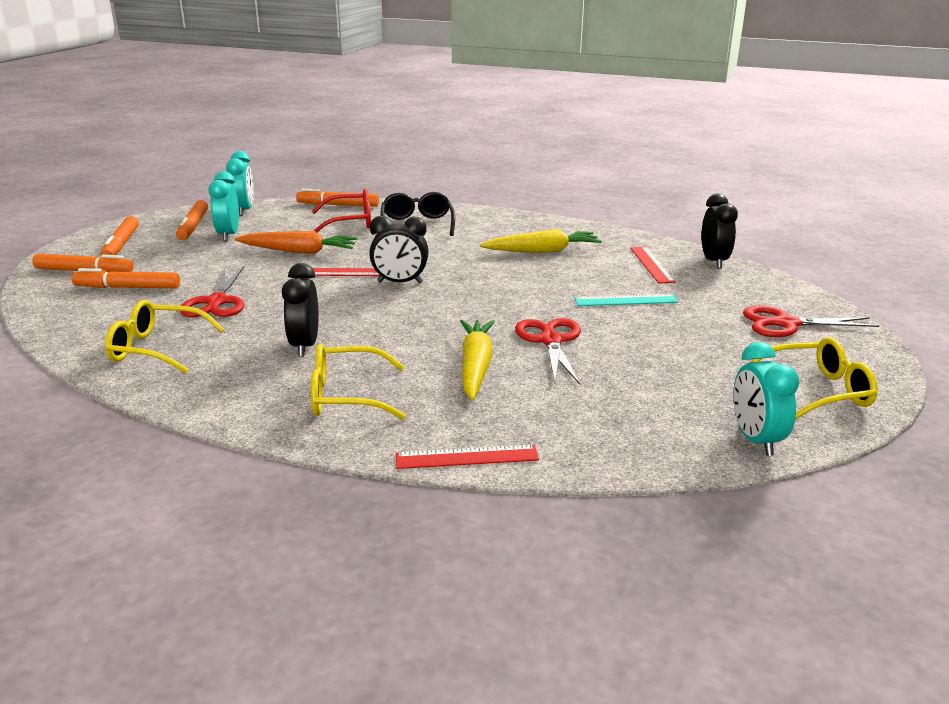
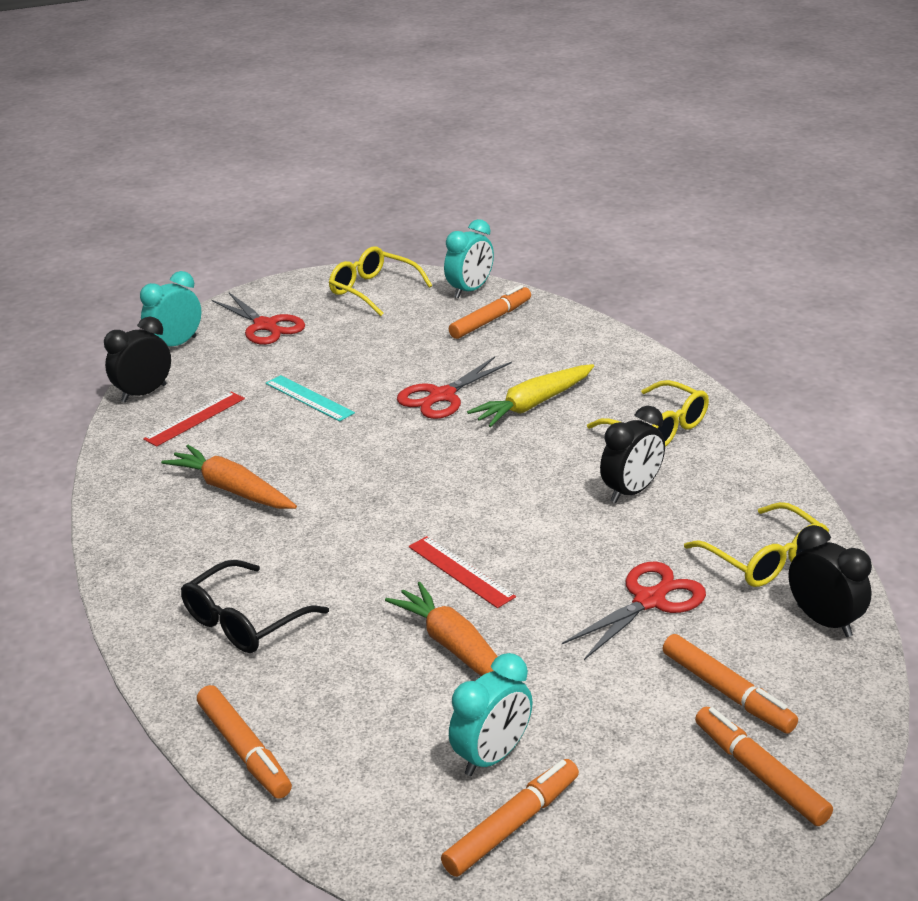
camera: 130 degrees left, 5 degrees up
orange marker [100,216,139,256] -> orange marker moved to [449,285,531,339]
turquoise clock [226,151,254,216] -> turquoise clock moved to [140,271,201,347]
red glasses [312,189,371,232] -> none
black clock [369,216,429,284] -> black clock moved to [789,525,872,637]
red ruler [396,444,539,469] -> none
yellow carrot [480,229,602,253] -> orange carrot [161,445,297,509]

